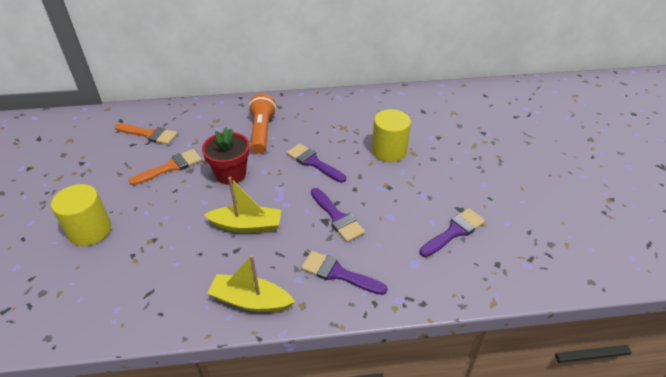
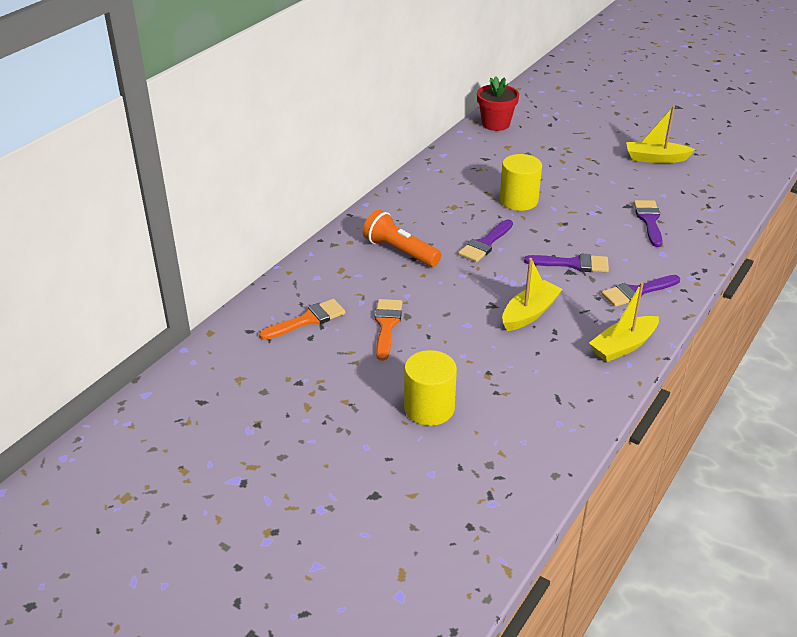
camera: 50 degrees left, 5 degrees down
red flower pot [202,127,250,184] -> red flower pot moved to [477,77,519,131]
purple brush [286,143,346,183] -> purple brush turned 45 degrees counterclockwise [458,219,513,262]
none -> yellow boat [626,106,695,163]

